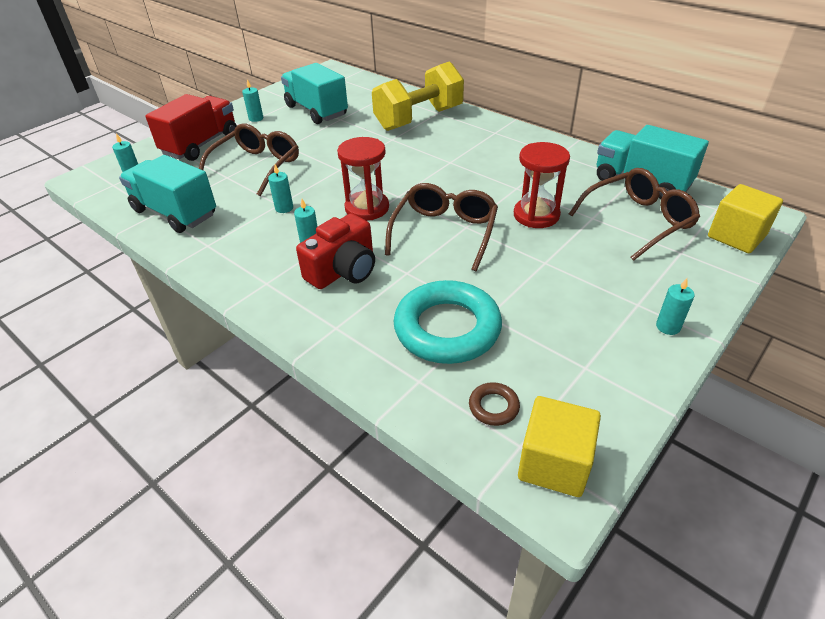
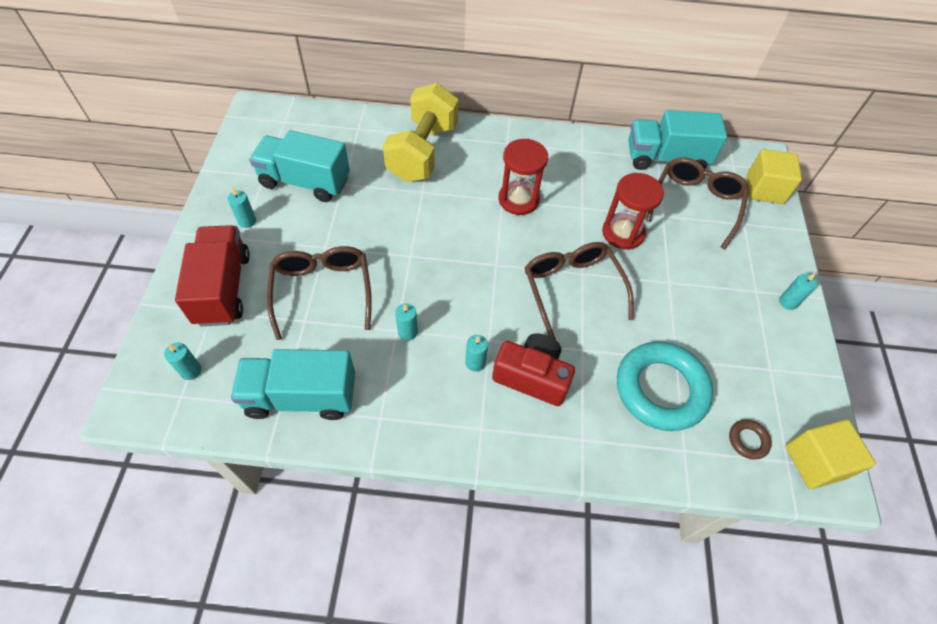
camera: 40 degrees left, 15 degrees up
red camera [296,213,375,289] -> red camera turned 75 degrees counterclockwise [492,333,575,406]
red hourglass [337,137,389,221] -> red hourglass moved to [499,139,548,215]

